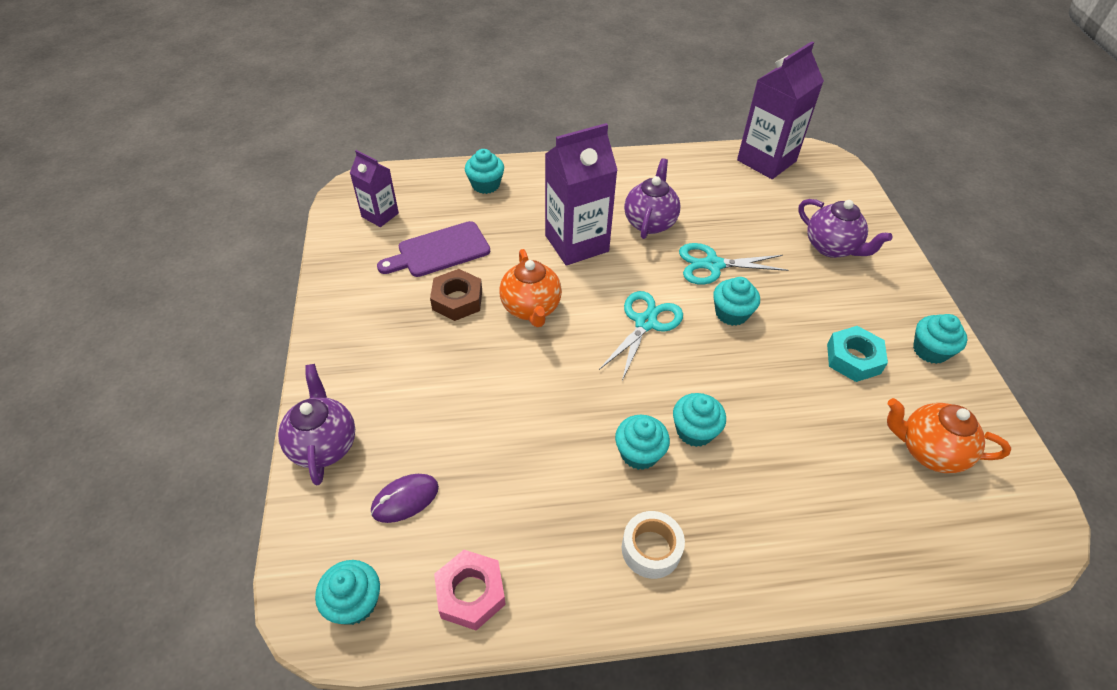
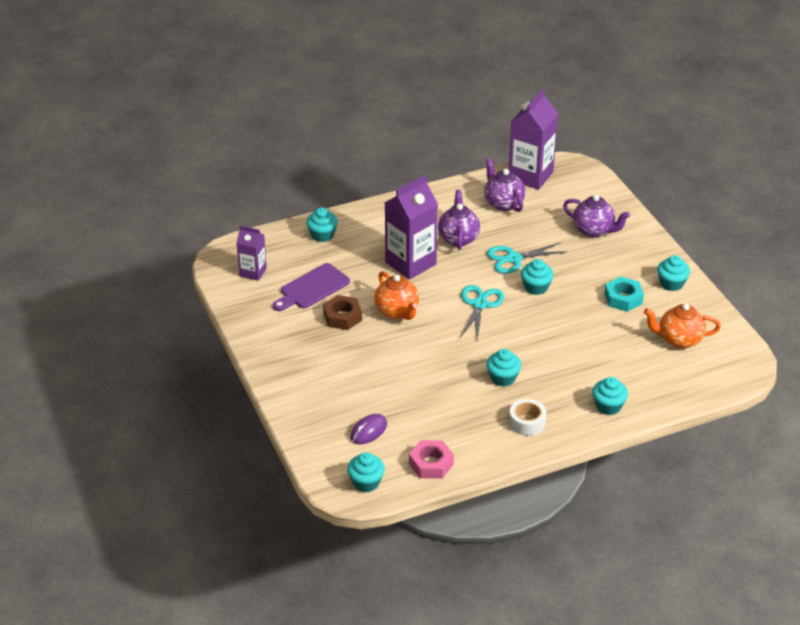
camera: 15 degrees left, 10 degrees down
purple teapot [278,364,355,485] -> purple teapot moved to [484,158,525,212]
turquoise cupcake [673,393,726,447] -> turquoise cupcake moved to [592,377,628,415]

